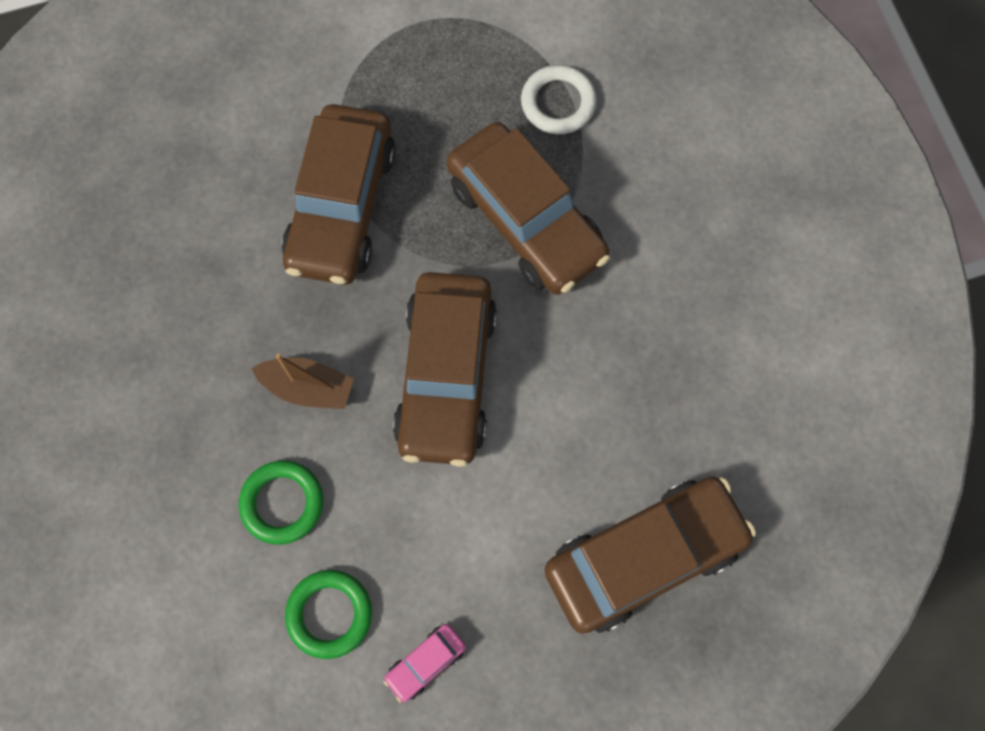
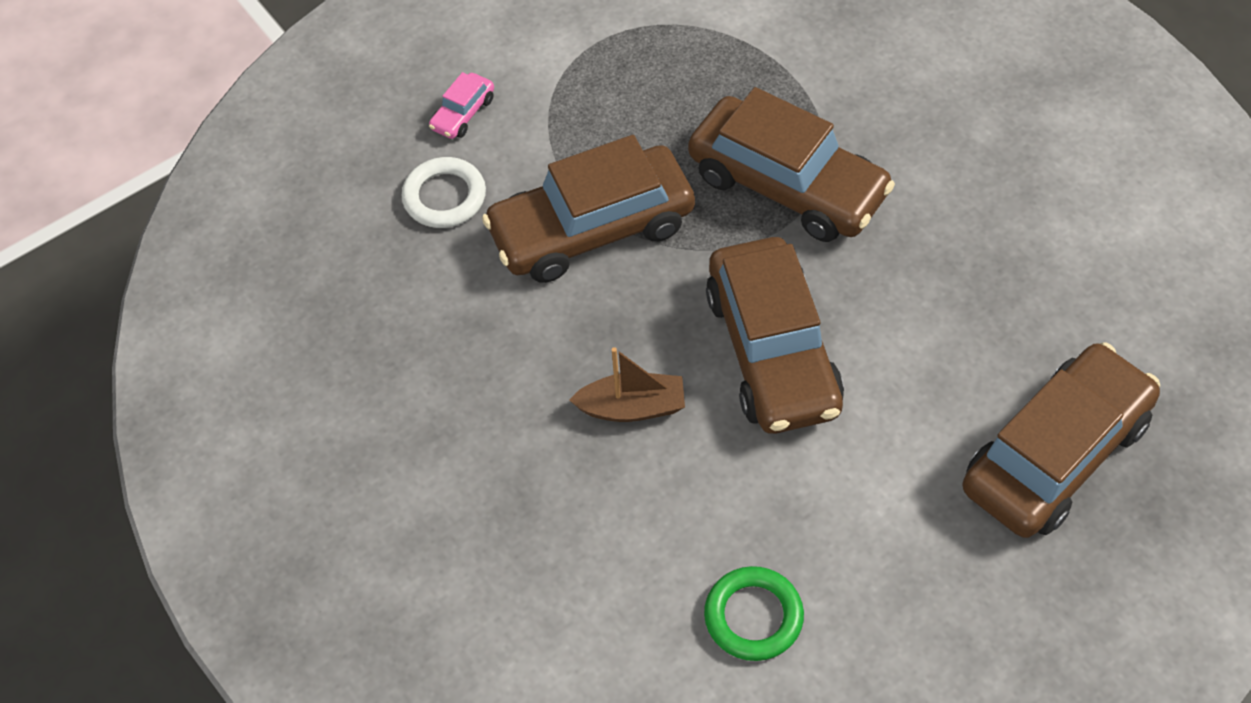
camera: 15 degrees left, 15 degrees down
green ring [239,461,323,544] -> none
brown car [282,104,396,285] -> brown car turned 75 degrees clockwise [482,135,695,283]
pink car [383,624,466,703] -> pink car moved to [429,72,494,139]
white ring [521,65,597,134] -> white ring moved to [401,157,486,228]

